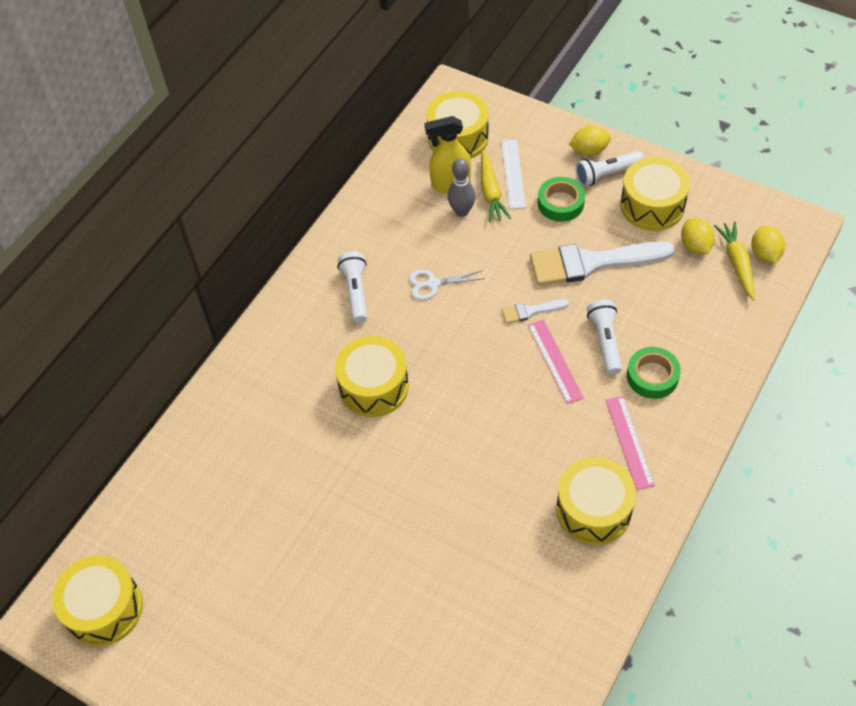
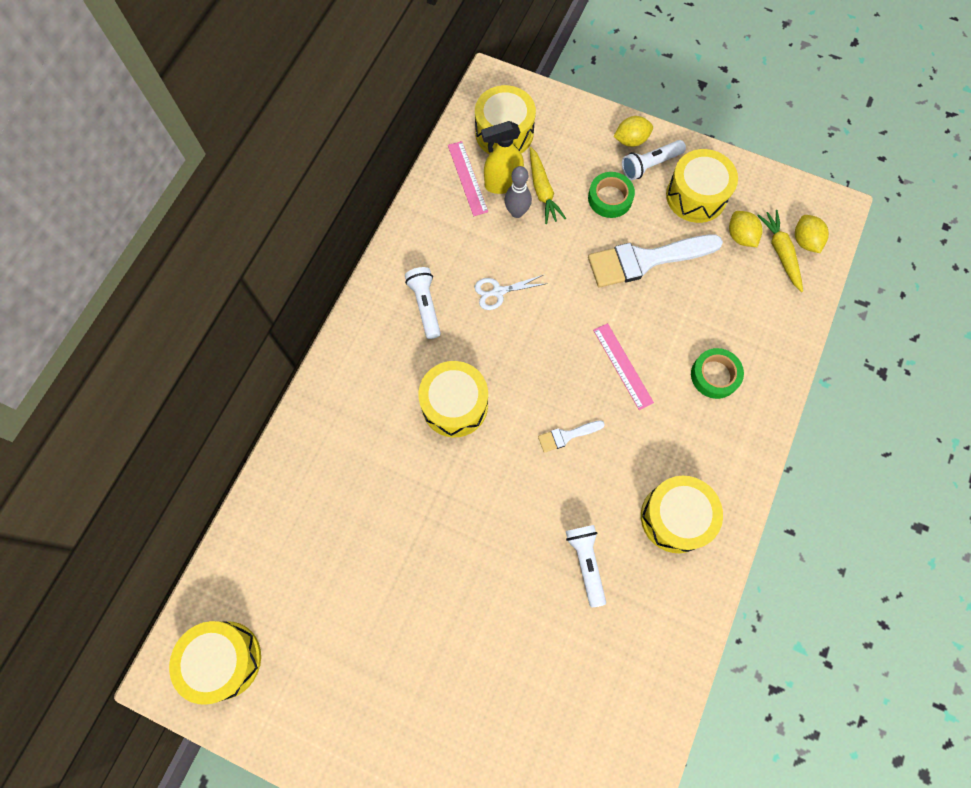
camera: 10 degrees left, 15 degrees up
white ruler [501,140,526,209] -> none
white brush [502,299,569,324] -> white brush moved to [538,420,605,453]
white flashlight [587,300,622,375] -> white flashlight moved to [566,525,606,608]
pink ruler [606,396,655,490] -> pink ruler moved to [448,141,488,216]

